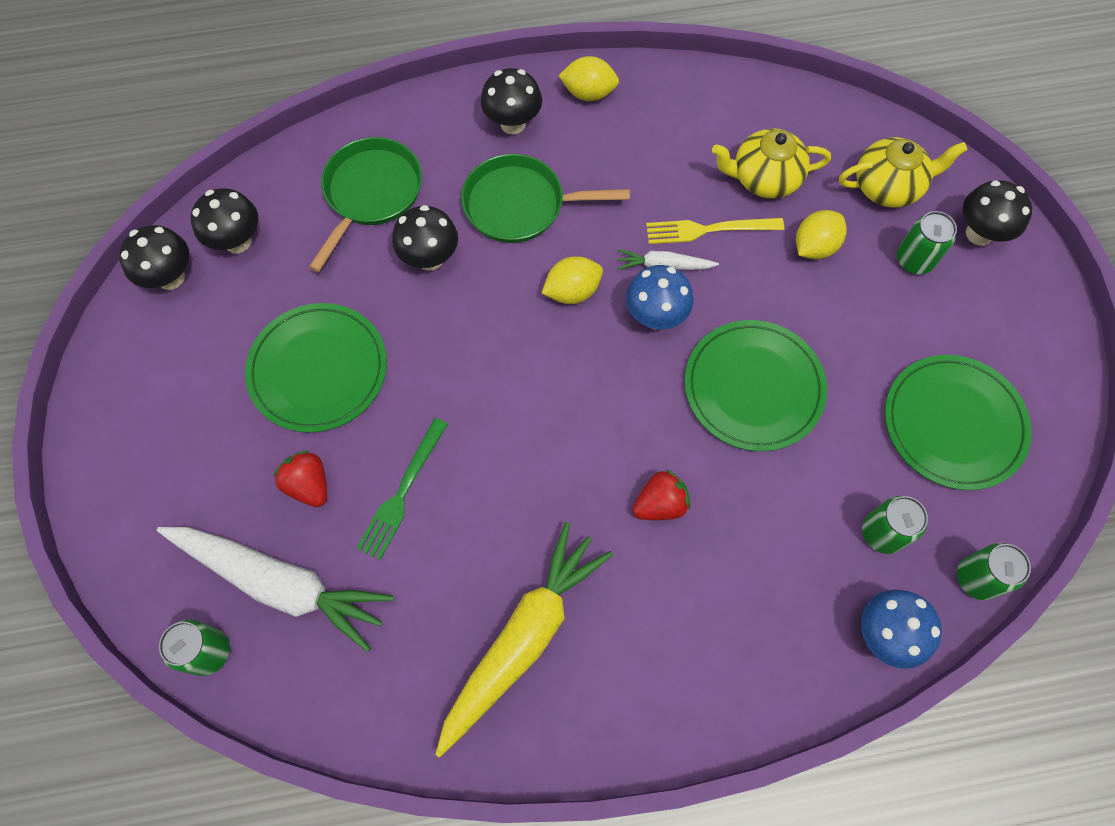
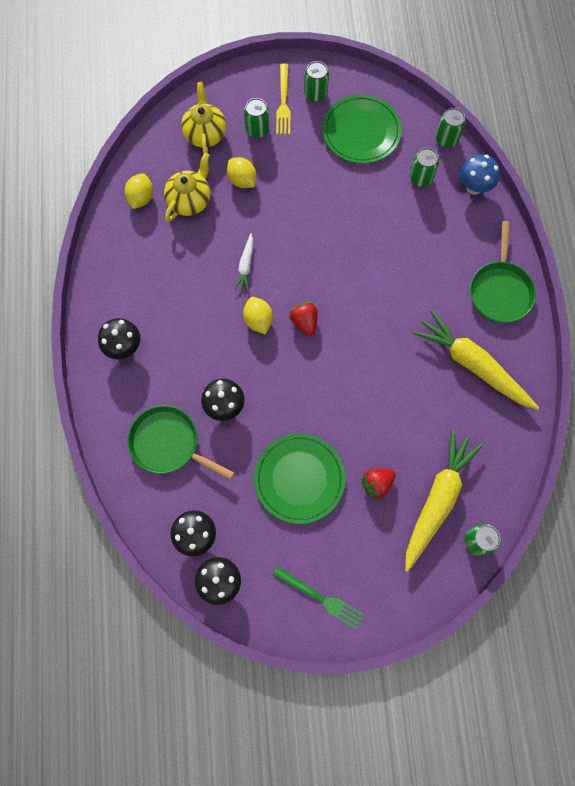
camera: 85 degrees left, 5 degrees up
white carrot [157,527,394,652] -> yellow carrot [405,430,483,572]
green fork [357,418,448,560] -> green fork moved to [273,566,364,629]
green pan [461,154,630,243] -> green pan moved to [470,221,536,323]
yellow lemon [558,56,619,101] -> yellow lemon moved to [125,173,153,209]
blue mushroom [626,265,693,329] -> none
red strawberry [632,469,691,520] -> red strawberry moved to [290,302,318,336]
yellow fork [646,218,784,244] -> yellow fork moved to [276,63,291,134]
green plate [685,320,827,451] -> none
yellow teapot [712,128,831,199] -> yellow teapot turned 150 degrees counterclockwise [164,153,210,221]
black mushroom [963,180,1032,245] -> none
none -> green can [304,61,329,102]

